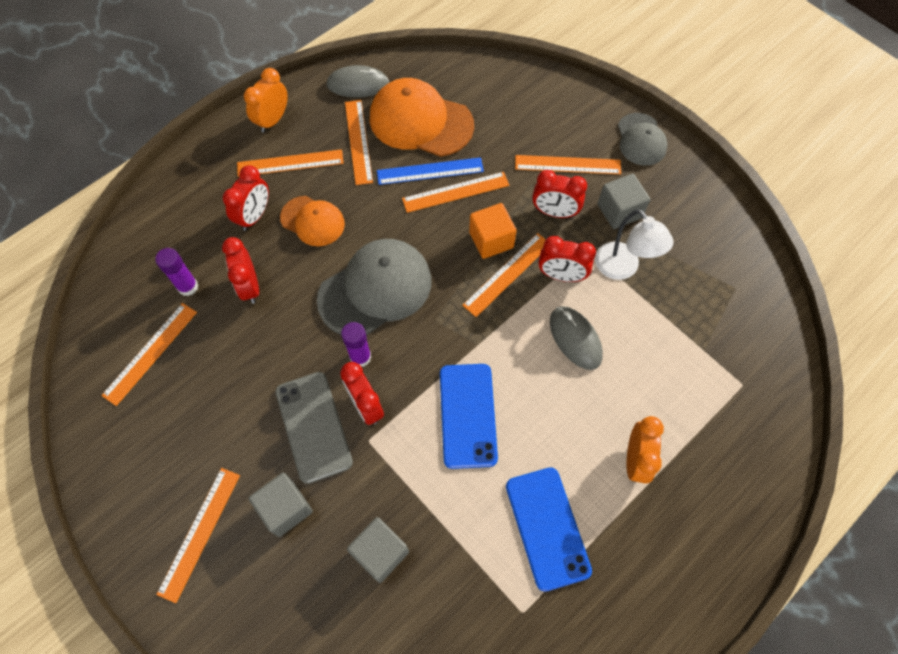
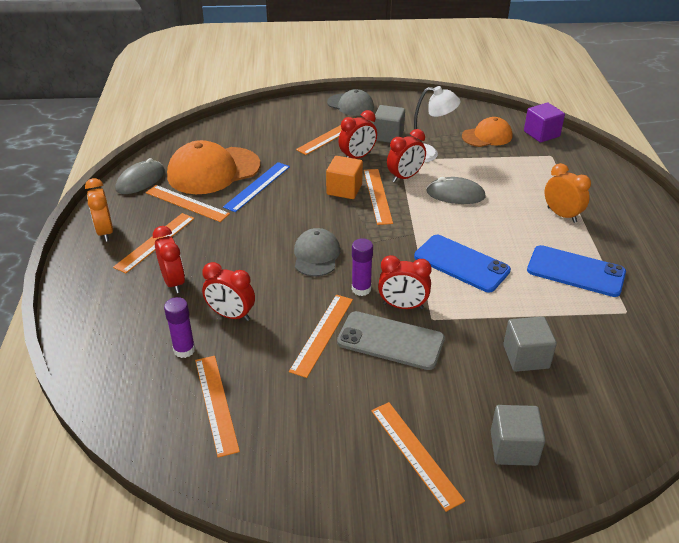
camera: 50 degrees left, 25 degrees down
grey cube [249,473,313,537] -> grey cube moved to [491,405,545,466]
orange cap [280,196,345,246] -> orange cap moved to [462,117,512,147]
grey cap [317,239,432,336] -> grey cap [294,228,340,277], size x0.59
orange ruler [402,172,509,213] -> orange ruler moved to [289,295,353,378]
none -> purple cube [524,103,565,143]

